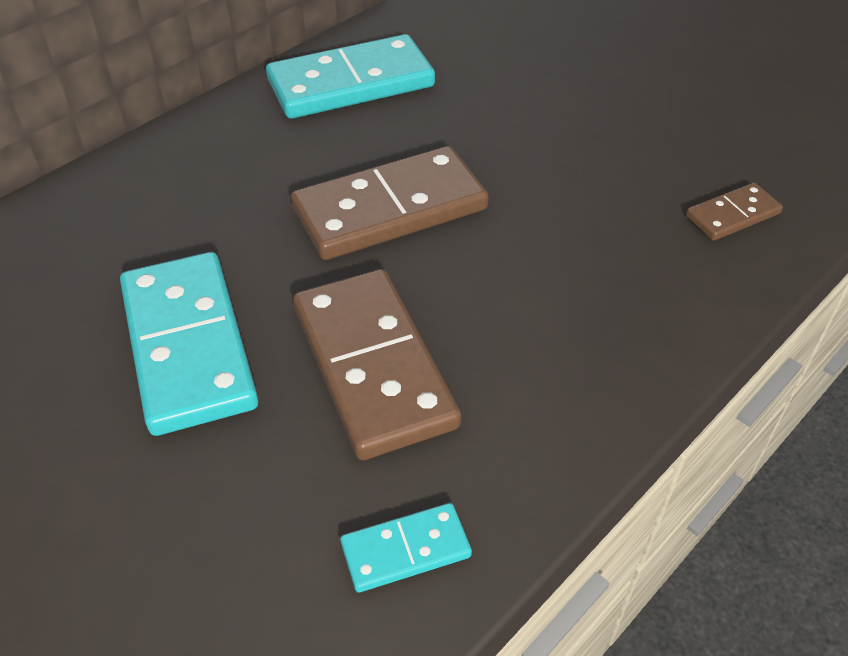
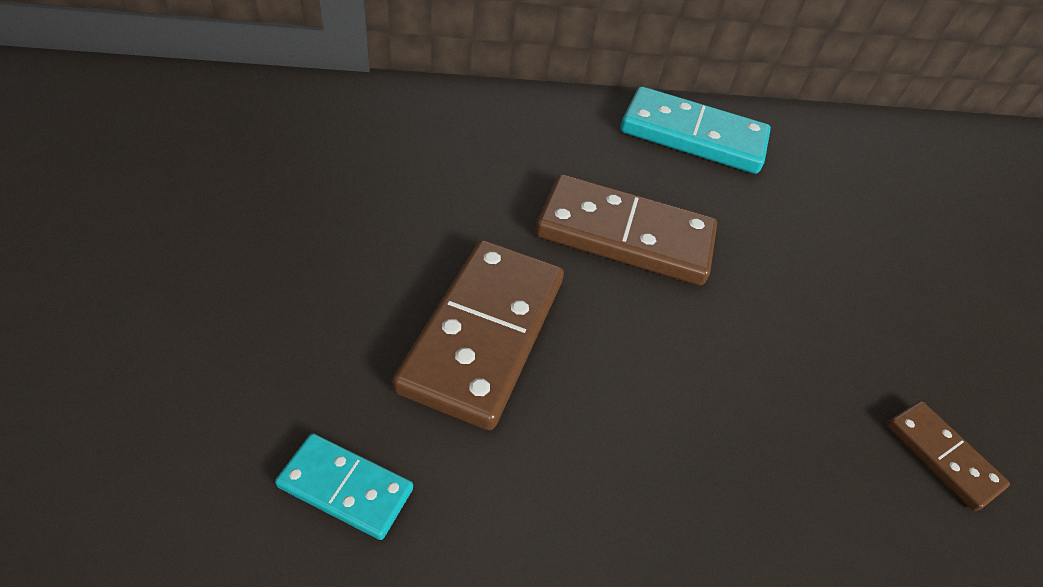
camera: 35 degrees right, 0 degrees up
turquoise domino [120,252,258,436] -> none
brown domino [686,183,783,241] -> brown domino turned 45 degrees clockwise [887,401,1010,511]

